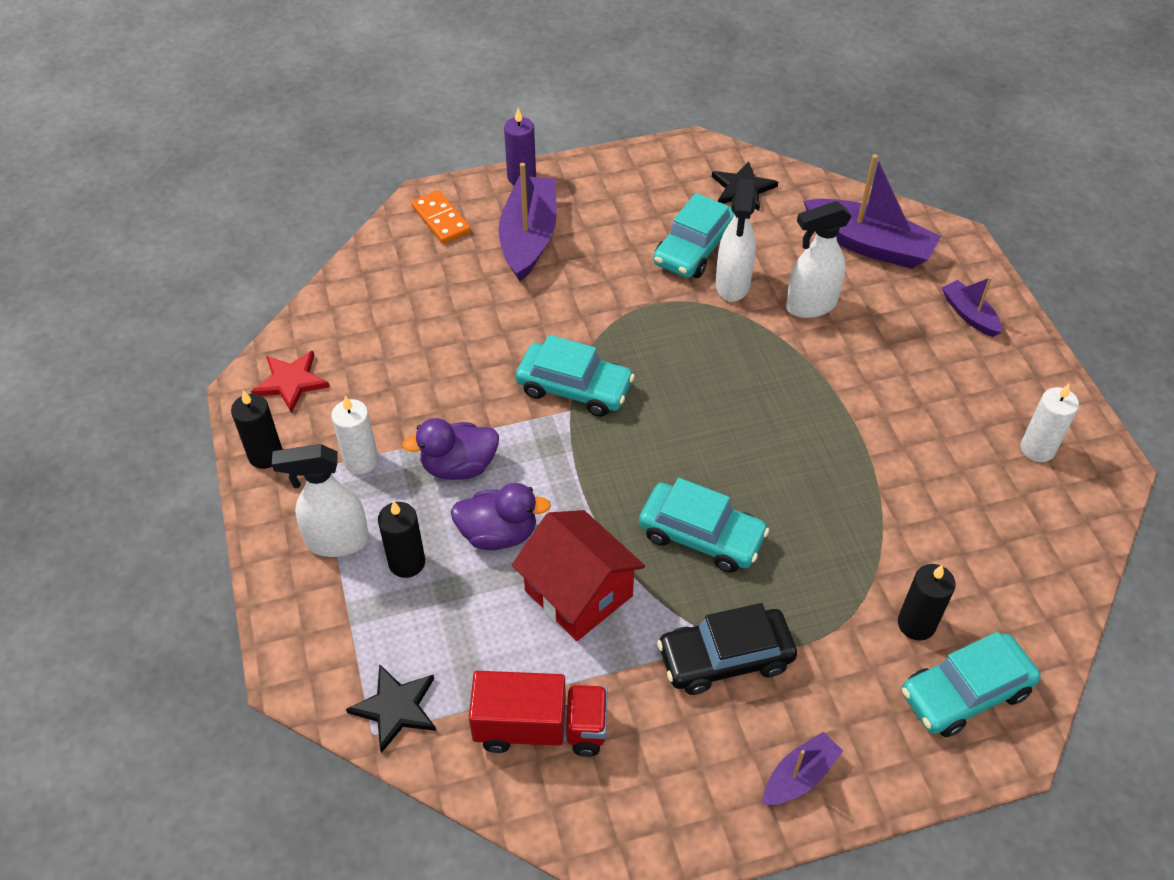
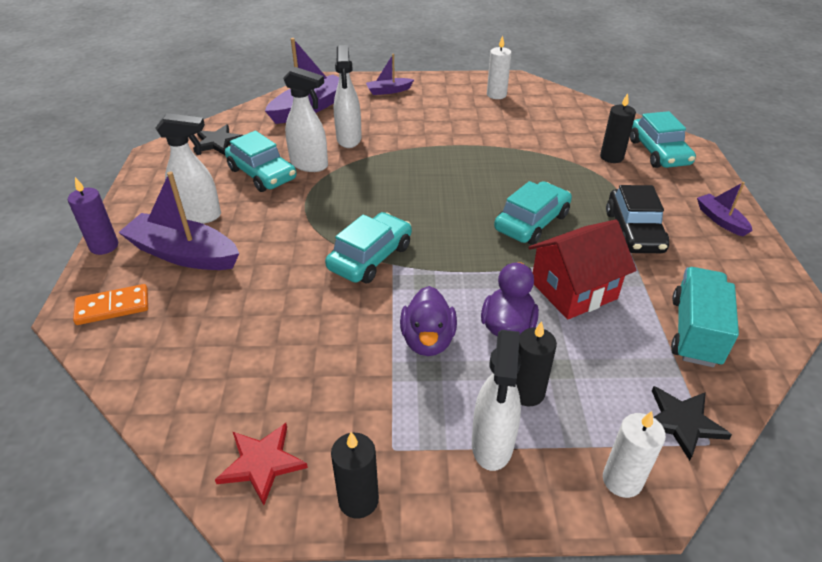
camera: 75 degrees left, 10 degrees down
white candle [331,396,379,474] -> white candle moved to [603,411,666,498]
red truck [469,671,608,757] -> turquoise truck [671,267,739,367]
none -> white spray bottle [156,113,221,224]

